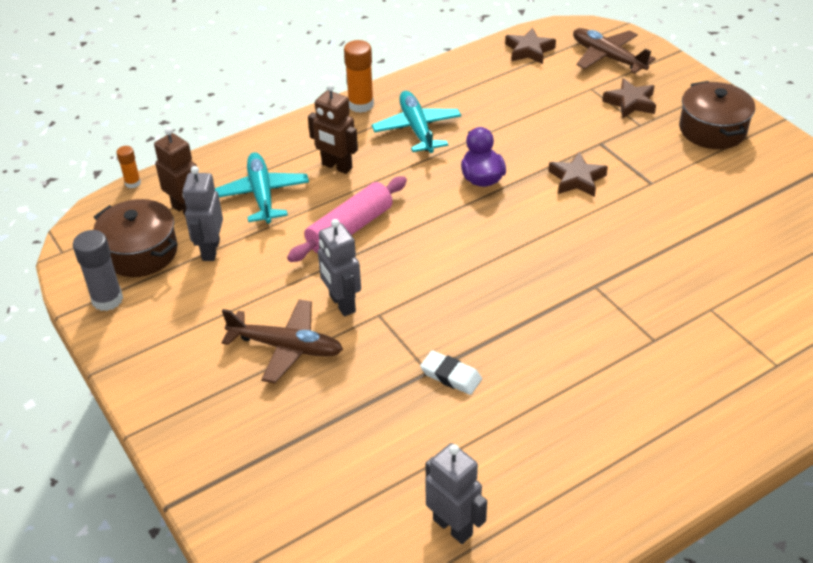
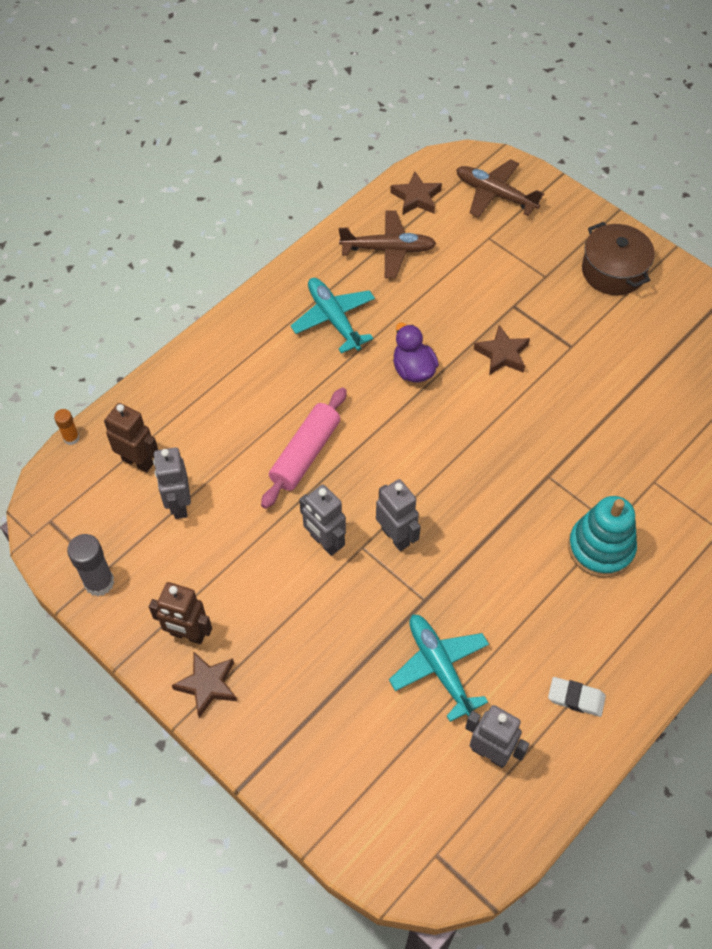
camera: 15 degrees left, 15 degrees up
brown pot [93,199,178,277] -> none
turquoise plane [215,152,309,223] -> turquoise plane moved to [389,614,489,722]
brown plane [222,299,343,384] -> brown plane moved to [339,210,437,278]
brown robot [308,84,358,174] -> brown robot moved to [149,582,212,644]
orange glue stick [344,40,374,113] -> none
white eraser [420,350,482,395] -> white eraser moved to [548,677,606,717]
brown star [602,78,656,118] -> brown star moved to [172,652,237,718]
none -> grey robot [376,479,421,551]
none -> turquoise stacking toy [568,496,637,578]

